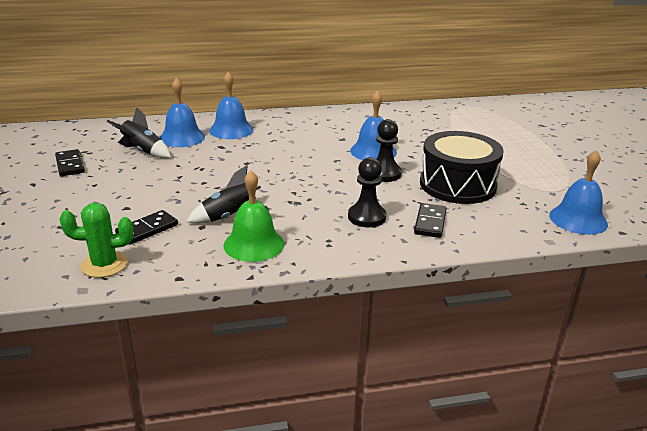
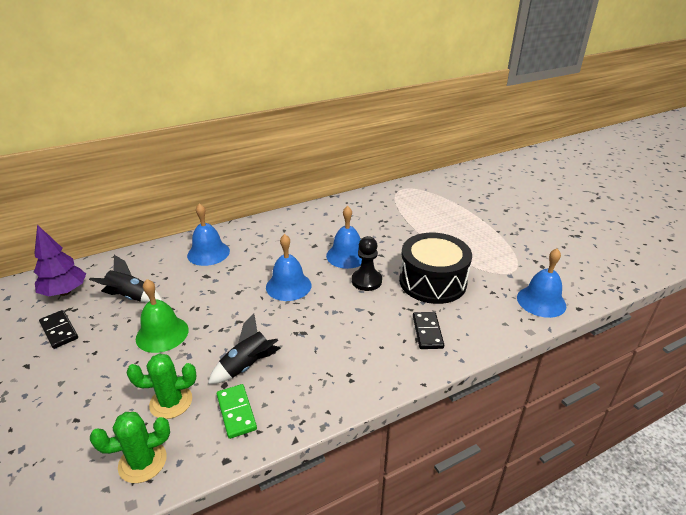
camera: 15 degrees left, 5 degrees up
black domino [115,210,178,245] -> green cactus [127,353,196,419]
blue bell [160,78,205,147] -> blue bell moved to [266,234,311,301]
green bell [223,171,284,262] -> green bell moved to [136,279,189,353]
black pawn [348,157,386,227] -> none
none -> purple tree [34,225,86,296]
none -> green domino [217,384,257,439]

